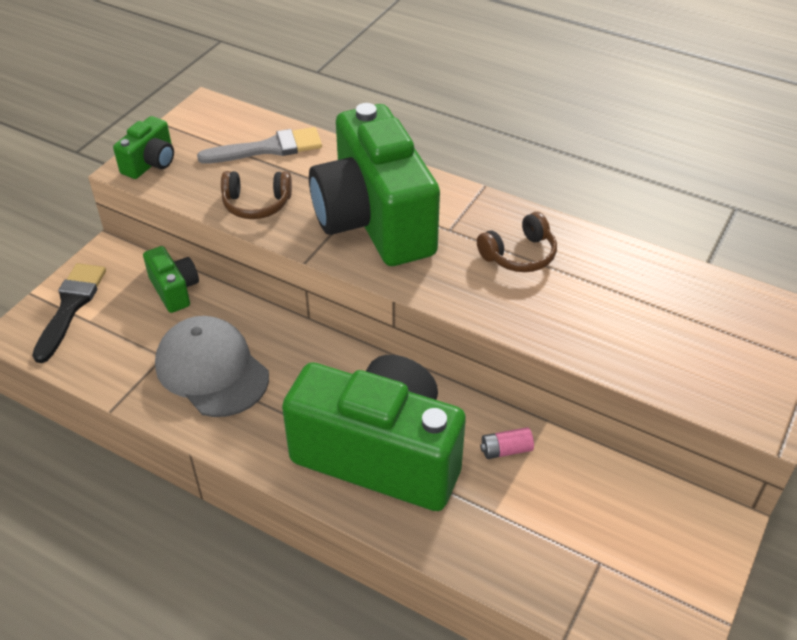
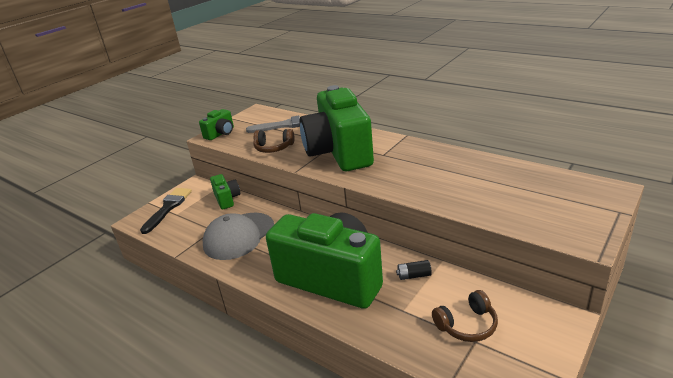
camera: 10 degrees right, 15 degrees down
grey cap [155,316,269,417] -> grey cap turned 105 degrees counterclockwise [203,213,274,260]
brown headphones [477,212,557,272] -> brown headphones moved to [432,290,498,342]
pink battery [480,427,534,459] -> black battery [396,260,432,280]

